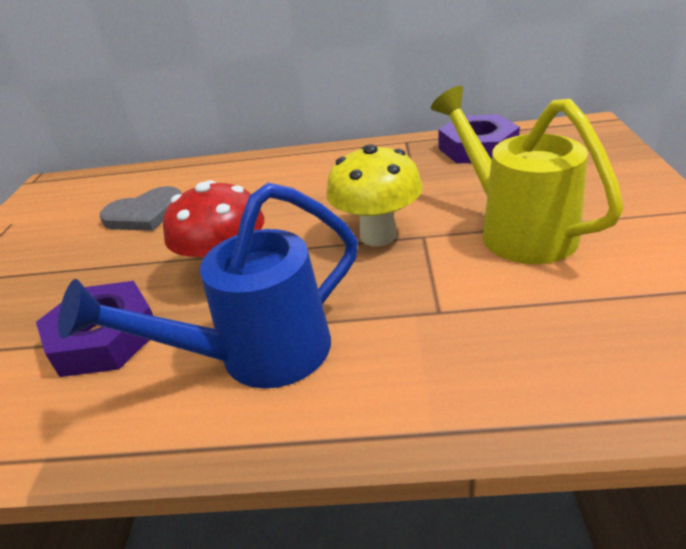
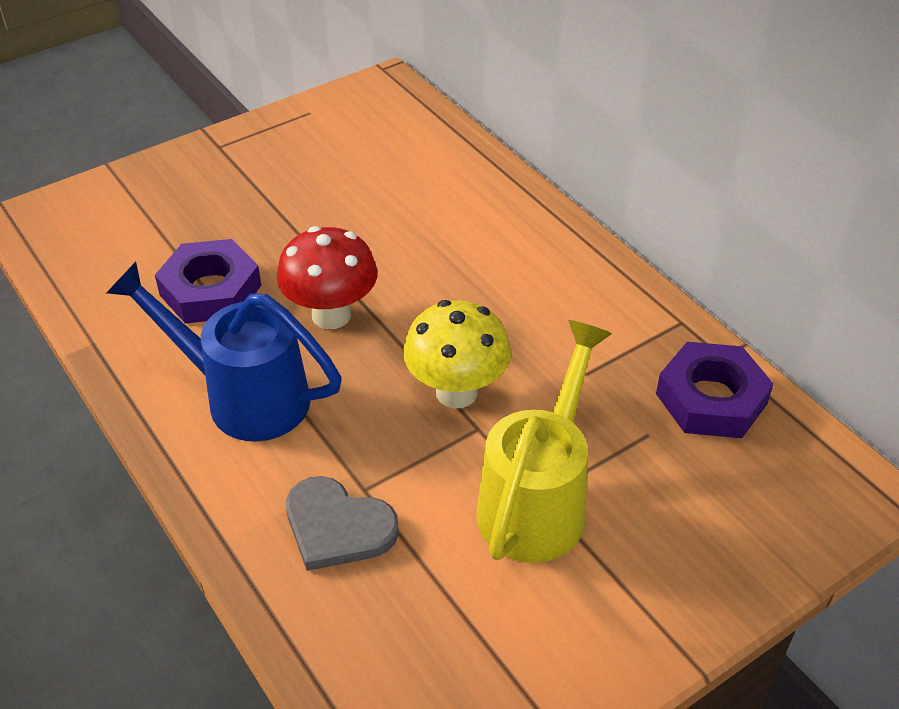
camera: 50 degrees right, 10 degrees up
grey heart [100,186,181,231] -> grey heart moved to [286,476,399,571]

